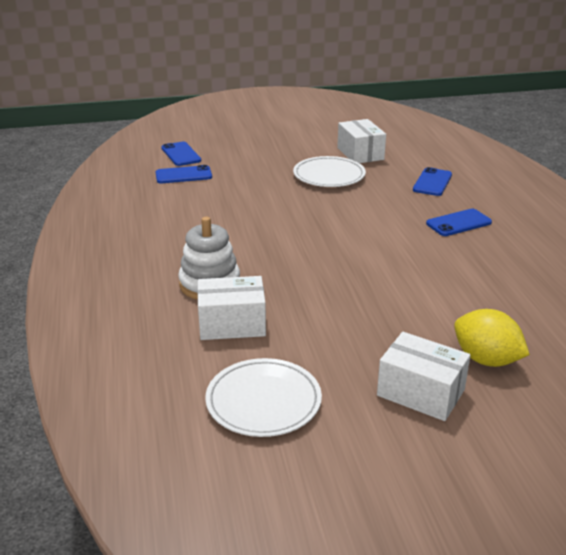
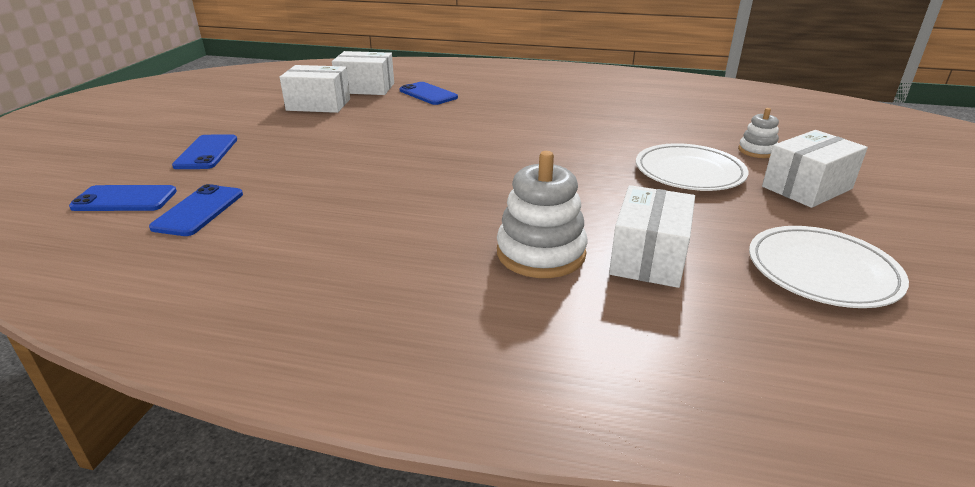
camera: 65 degrees left, 0 degrees up
white plate [293,156,366,187] -> white plate moved to [636,143,748,191]
blue phone [426,209,492,236] -> blue phone moved to [172,134,237,169]
yellow lemon [454,309,530,367] -> white stacking toy [738,108,779,158]
none -> white box [332,51,394,95]

